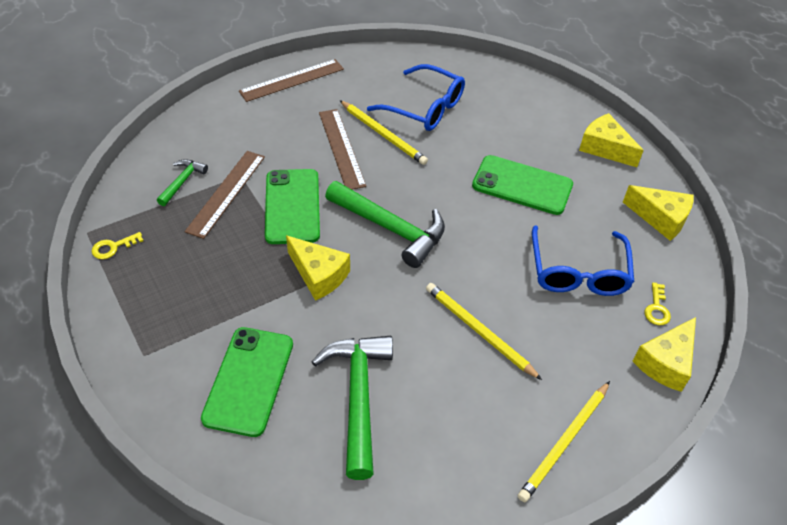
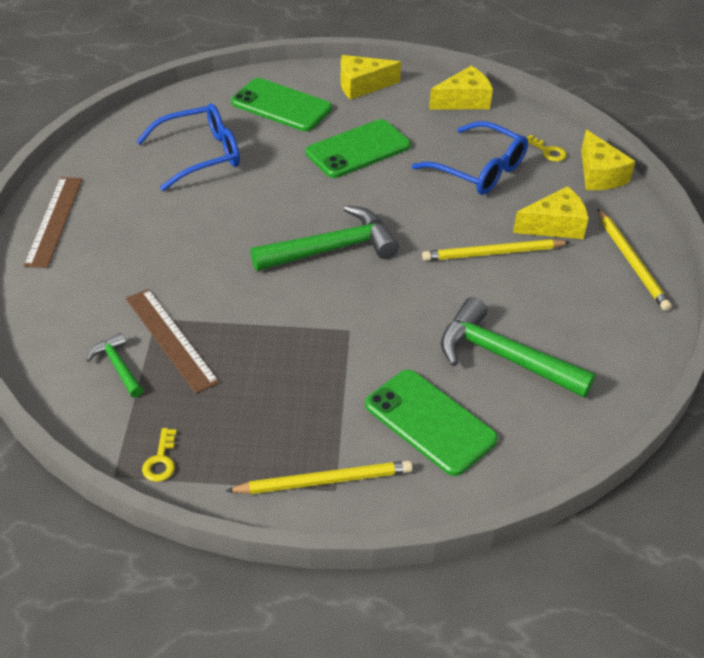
camera: 55 degrees left, 5 degrees down
green phone [265,169,320,244] -> green phone moved to [231,78,332,131]
yellow cheese [286,235,350,301] -> yellow cheese moved to [513,186,588,239]
brown ruler [319,109,366,190] -> none
yellow pencil [339,100,428,165] -> yellow pencil moved to [226,461,413,494]

